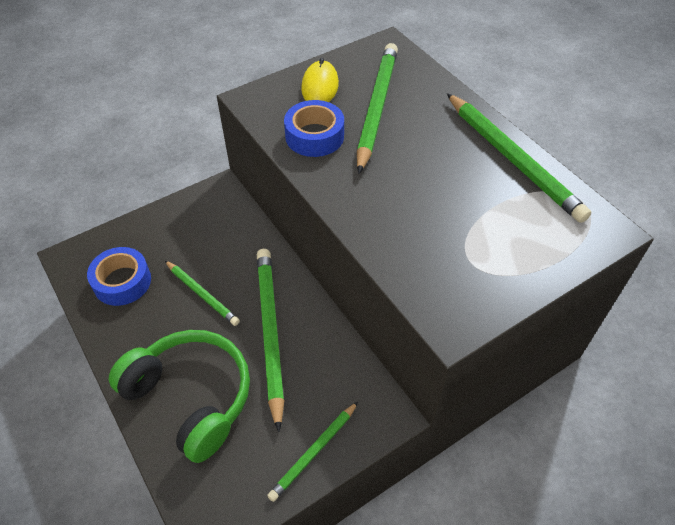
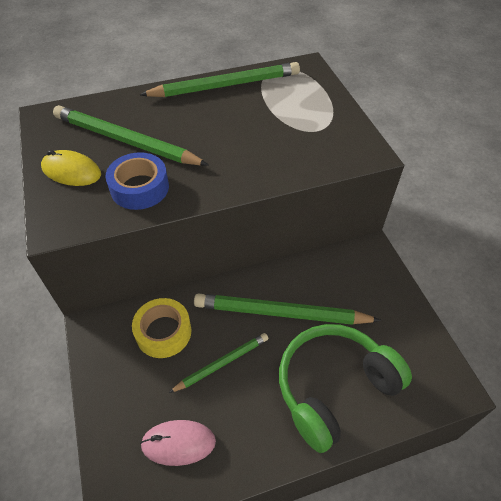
camera: 75 degrees left, 0 degrees up
blue tape [87,247,151,306] -> pink mouse [140,420,216,466]
green pencil [267,402,358,502] -> none
none -> yellow tape [132,298,191,358]

